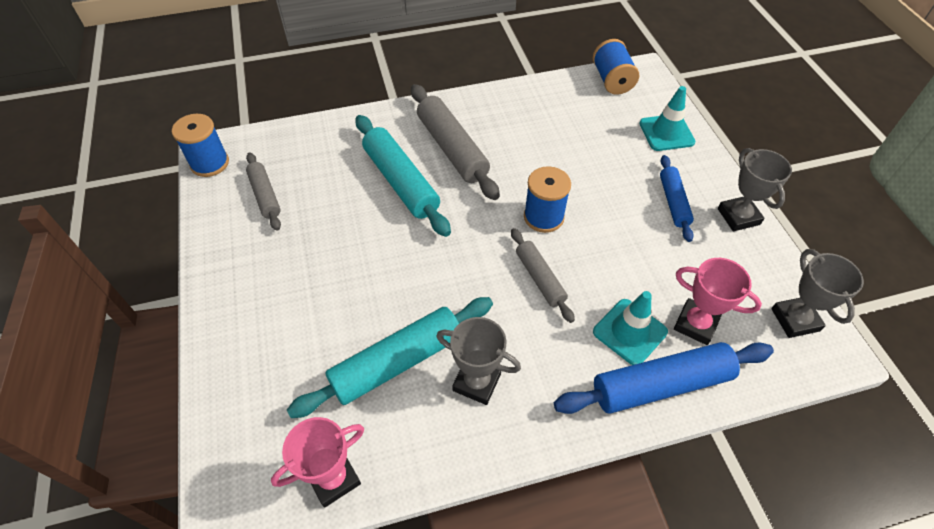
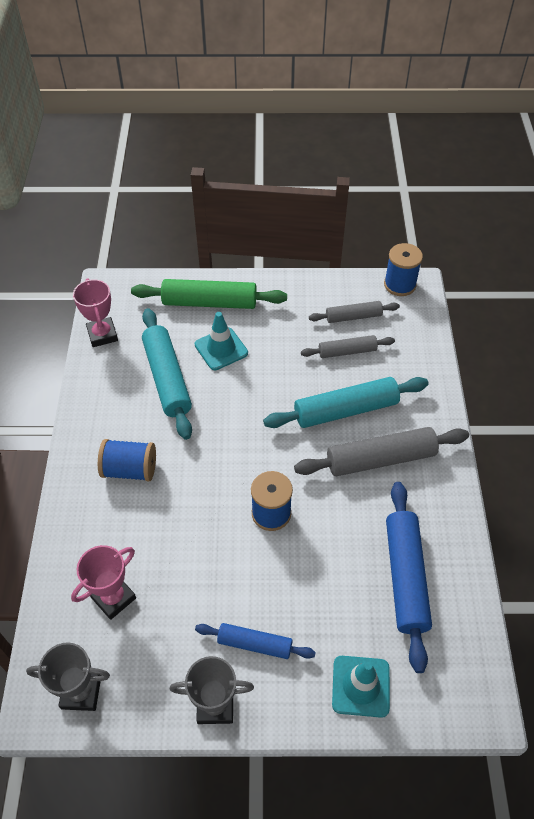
camera: 105 degrees right, 0 degrees up
grey trophy [436,317,521,405] -> none
grey rolling pin [511,228,575,323] -> grey rolling pin moved to [301,335,395,358]
blue rolling pin [554,342,774,414] -> blue rolling pin moved to [386,482,432,673]
blue spool [593,39,639,95] -> blue spool moved to [98,439,156,481]
turquoise traffic cone [593,291,668,365] -> turquoise traffic cone moved to [195,312,248,370]
none -> green rolling pin [131,279,287,309]

